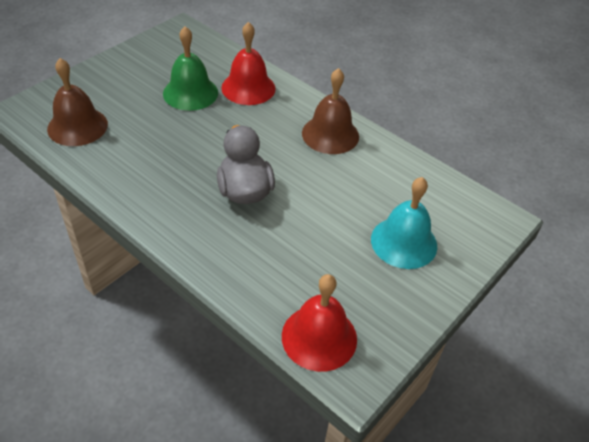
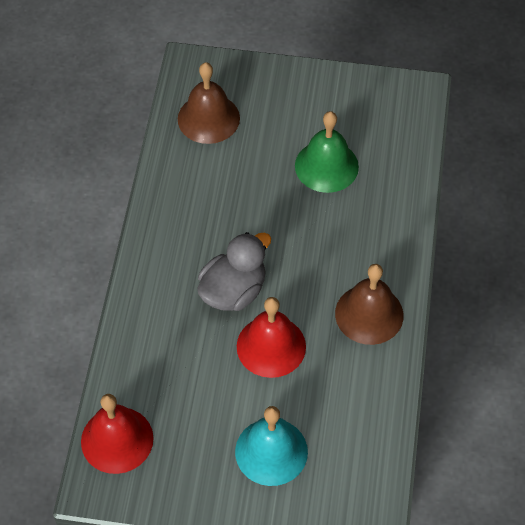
camera: 60 degrees right, 10 degrees up
red bell [221,22,276,105] -> red bell moved to [237,297,306,378]

